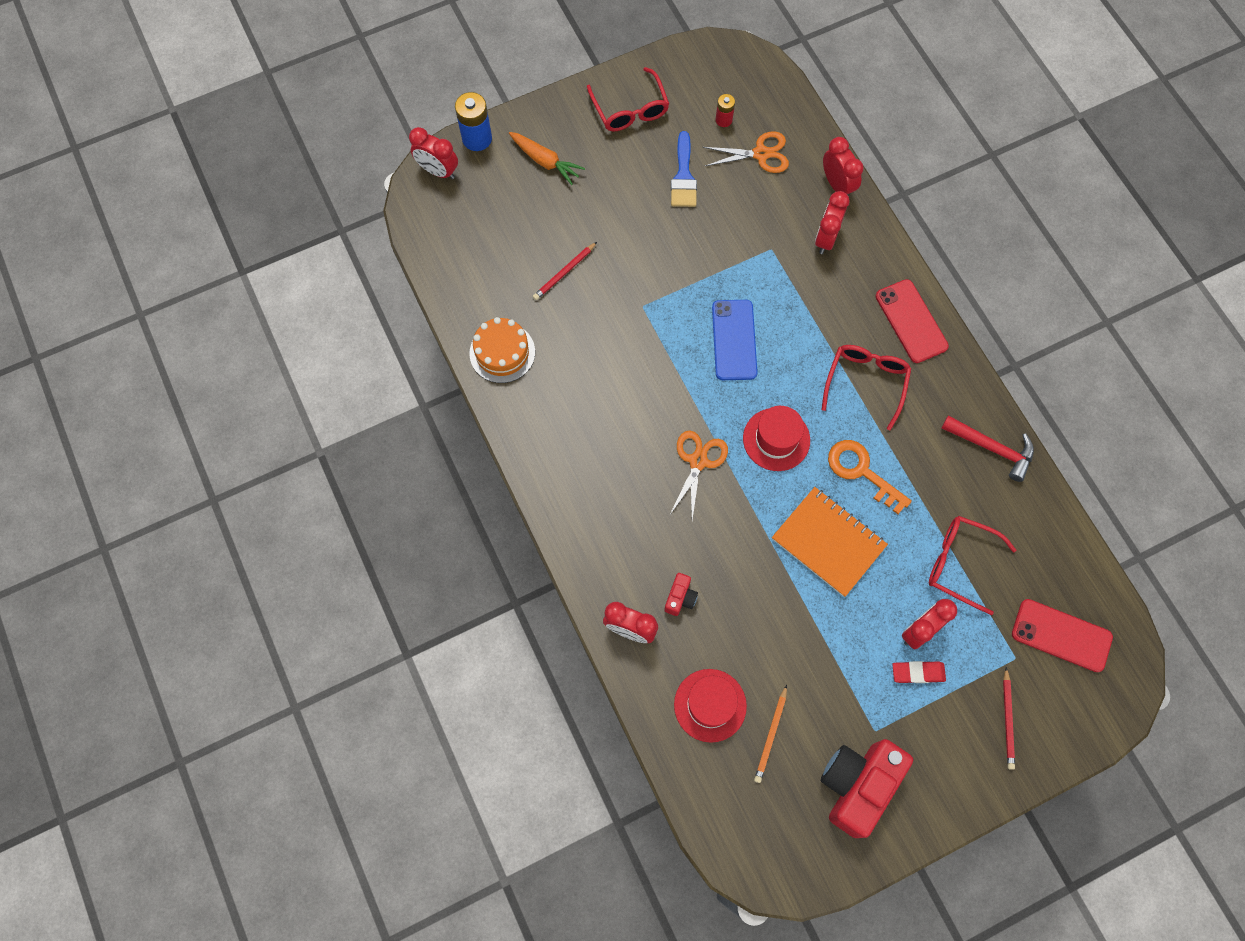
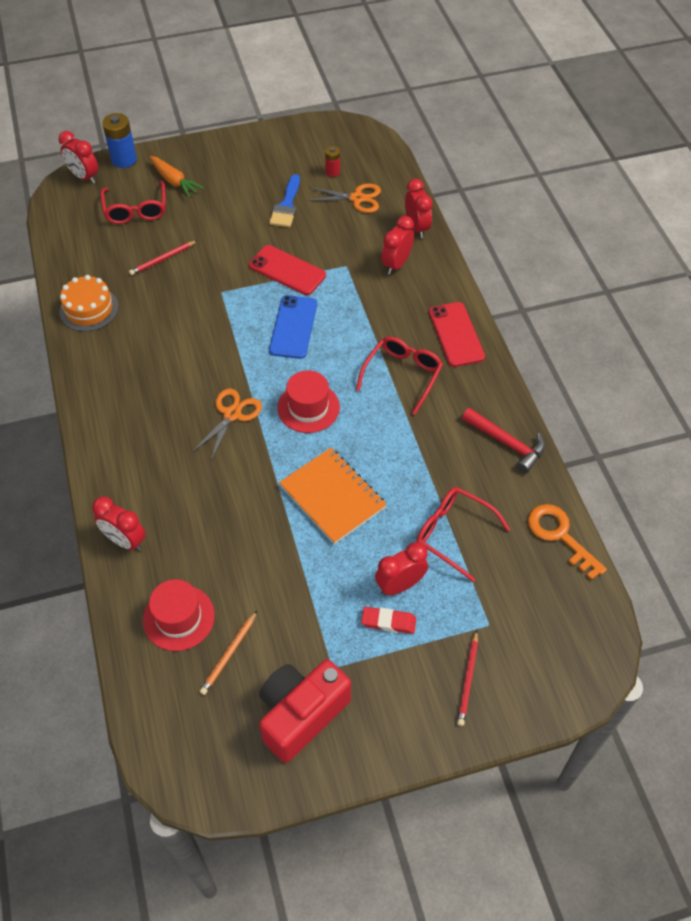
camera: 10 degrees right, 15 degrees down
red glasses [587,67,669,131] -> red glasses moved to [100,181,166,224]
red camera [664,573,698,616] -> none
orange key [828,440,912,514] -> orange key moved to [528,504,607,580]
red phone [1012,599,1113,672] -> red phone moved to [249,245,326,295]

